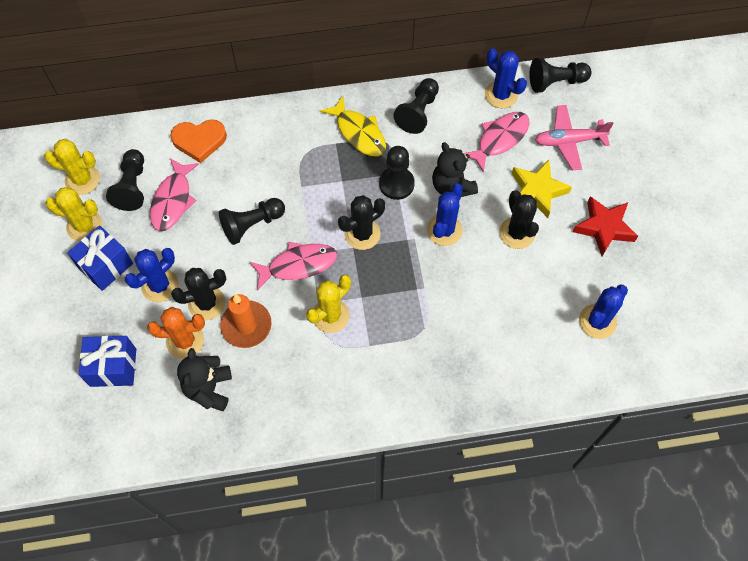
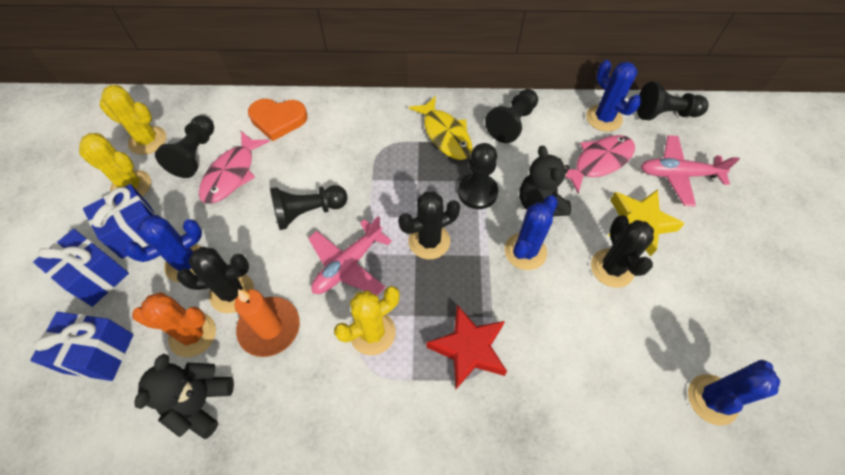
camera: 10 degrees right, 5 degrees down
pink fish [250,242,337,291] -> pink plane [308,216,392,296]
red star [573,196,638,256] -> red star moved to [426,305,507,389]
none -> blue gift [33,229,129,307]

